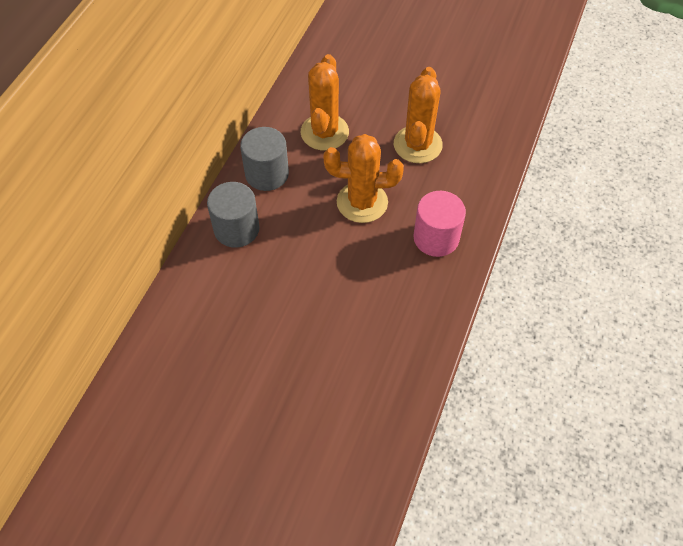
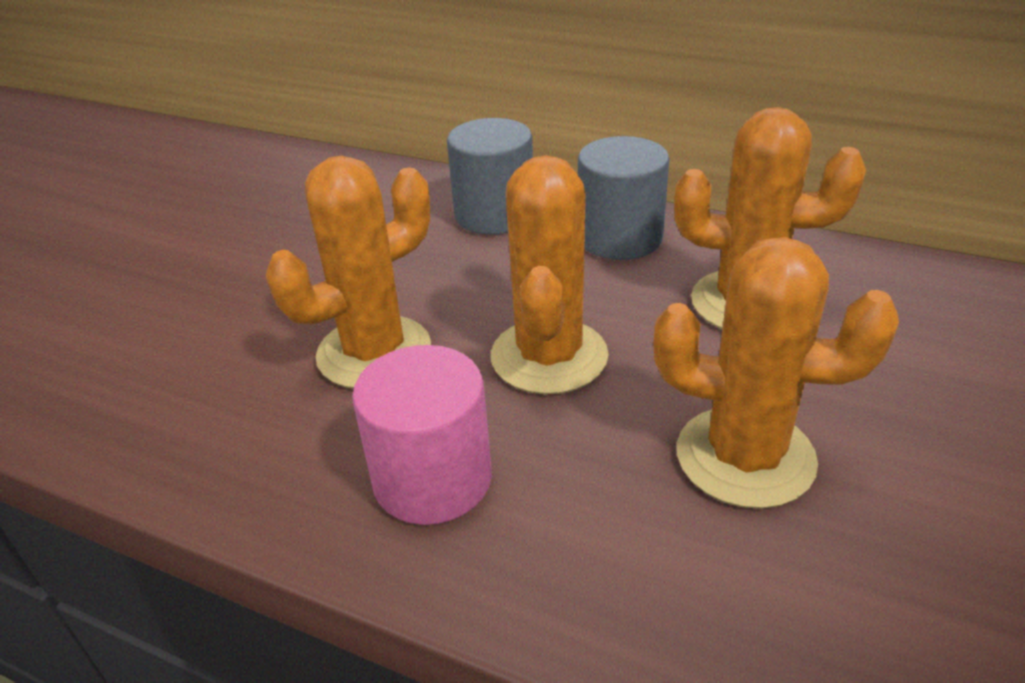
camera: 95 degrees right, 20 degrees down
none -> orange cactus [266,156,431,389]

